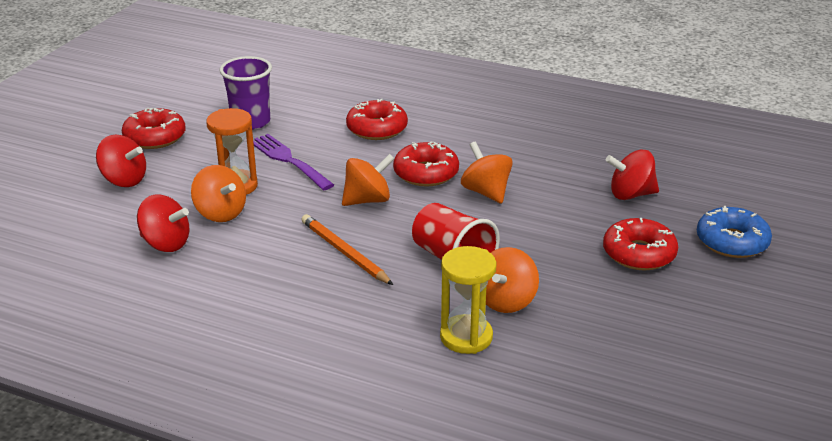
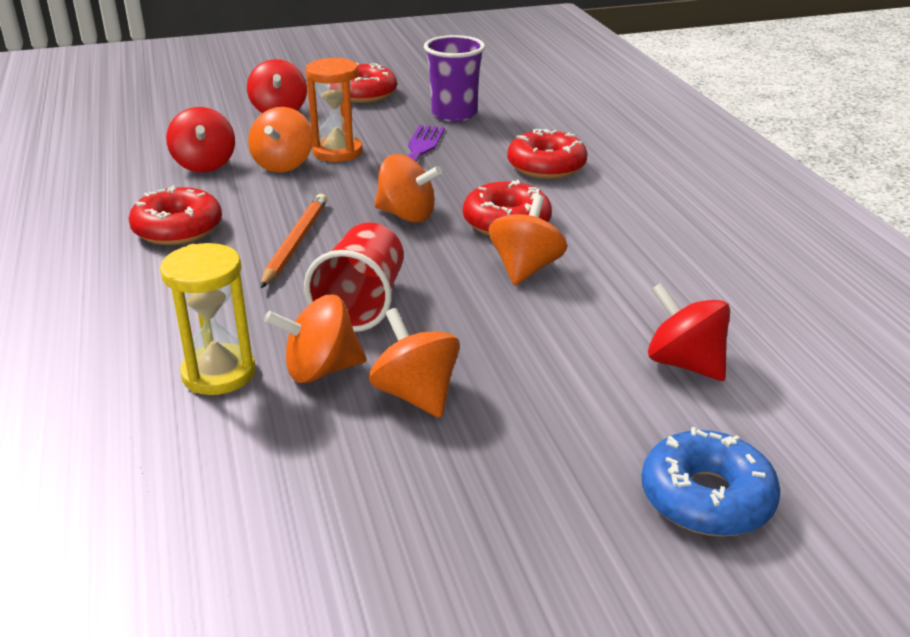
camera: 50 degrees right, 0 degrees up
red donut [603,218,678,270] -> red donut moved to [129,185,222,245]
none -> orange spinning top [369,308,460,418]

